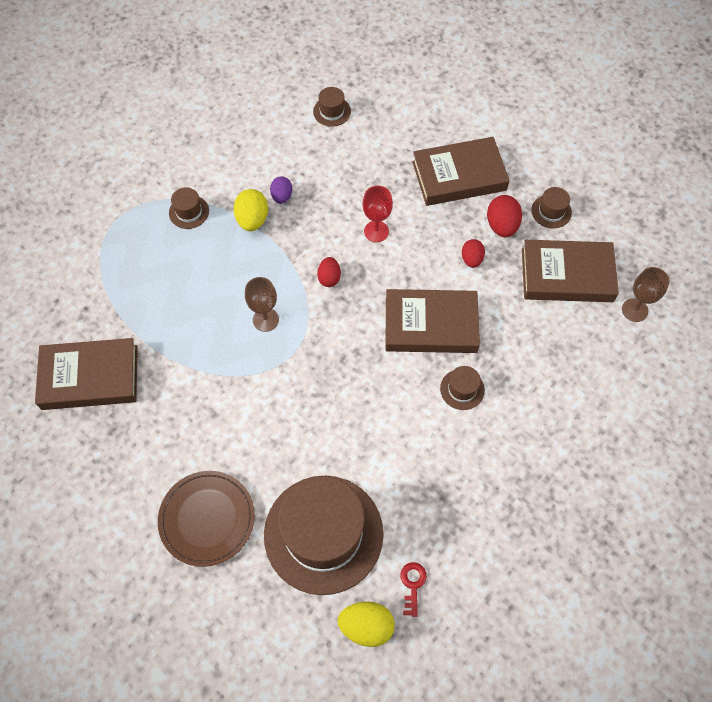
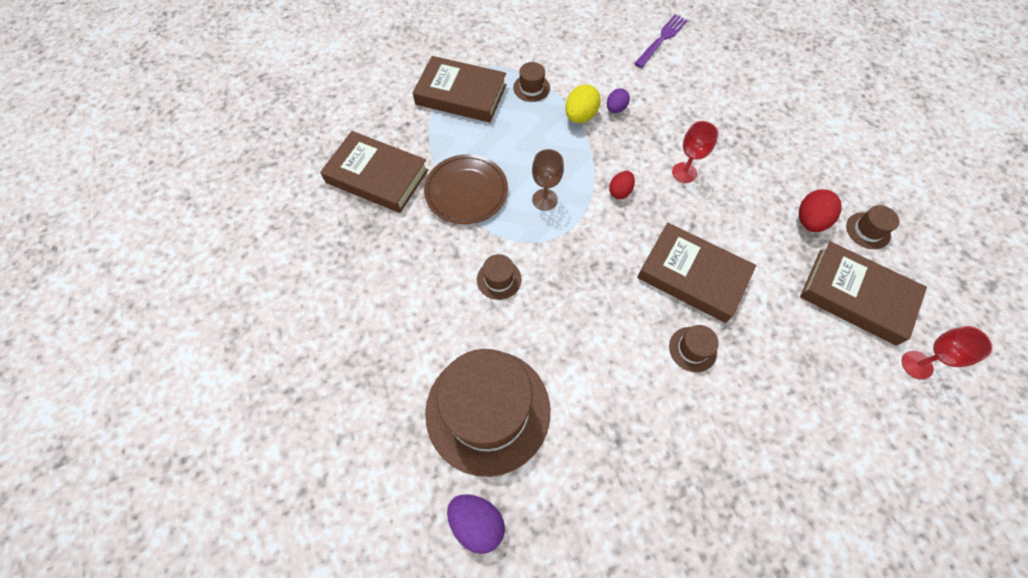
camera: 30 degrees right, 0 degrees up
brown plate [158,471,255,567] -> brown plate moved to [424,154,508,224]
brown hat [313,87,351,127] -> brown hat moved to [477,254,522,300]
yellow egg [338,602,395,647] -> purple egg [447,494,505,554]
red key [401,562,427,617] -> none
brown book [412,137,510,206] -> brown book moved to [413,56,506,122]
red egg [462,239,485,268] -> none
brown goblet [622,267,669,322] -> red goblet [902,326,993,380]
none -> purple fork [634,14,688,68]

